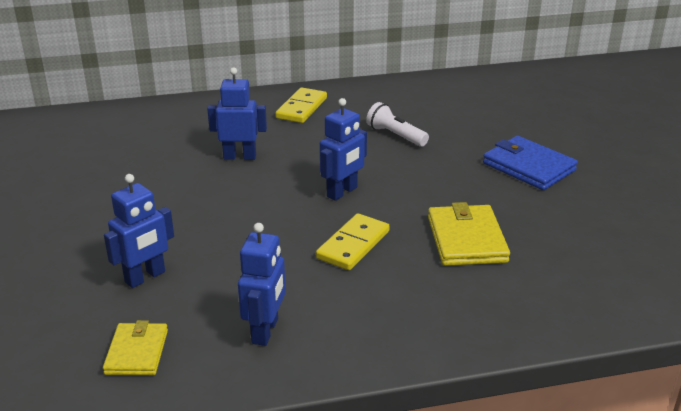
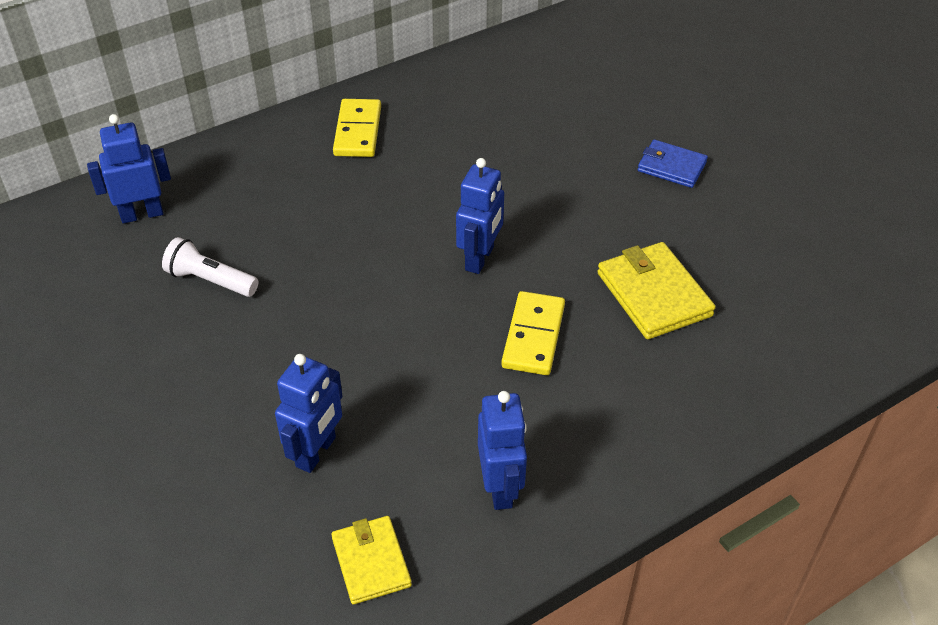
camera: 20 degrees left, 15 degrees up
blue robot [207,67,267,160] -> blue robot moved to [87,114,171,224]
white flashlight [366,102,429,147] -> white flashlight moved to [162,237,259,297]
blue wallet [483,136,578,190] -> blue wallet [638,140,708,188], size x0.65

